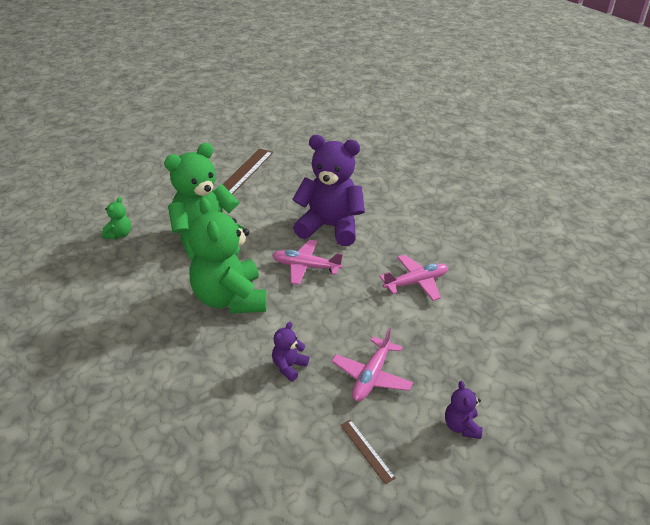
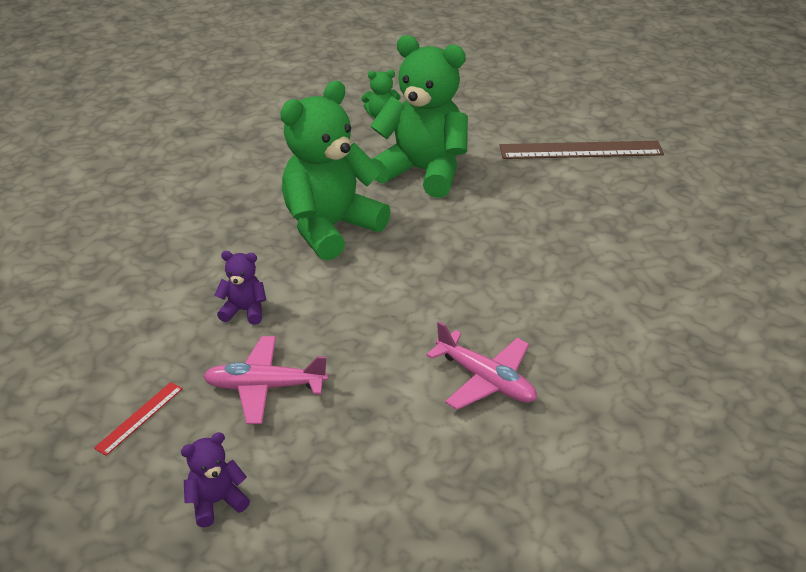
camera: 65 degrees right, 0 degrees up
pink plane [272,240,343,285] -> none
purple teddy bear [292,135,365,246] -> none
brown ruler [341,420,396,484] -> red ruler [94,382,183,456]

